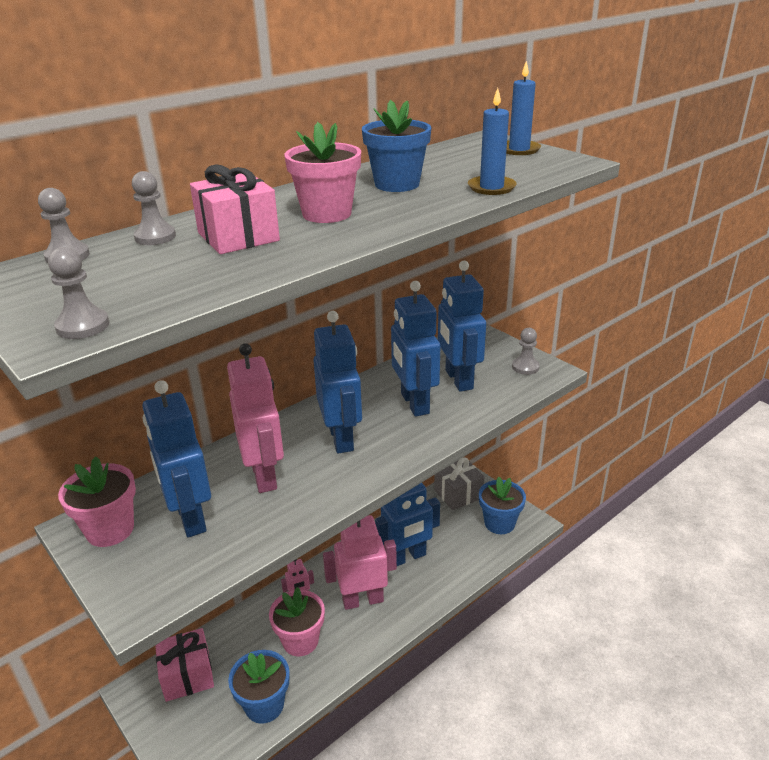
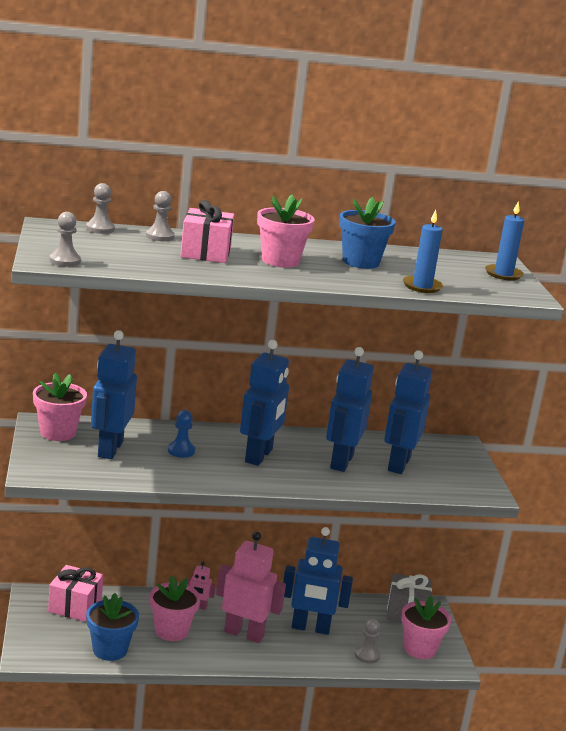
camera: 30 degrees right, 10 degrees down
pink robot [227,343,284,493] -> blue pawn [168,410,195,458]
blue flower pot [479,477,526,534] -> pink flower pot [401,596,451,659]
grey pawn [512,328,540,375] -> grey pawn moved to [355,619,380,664]

